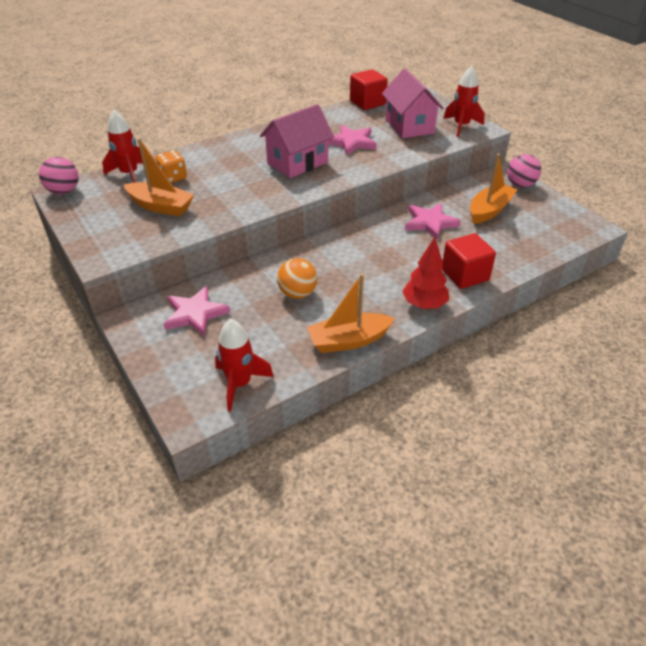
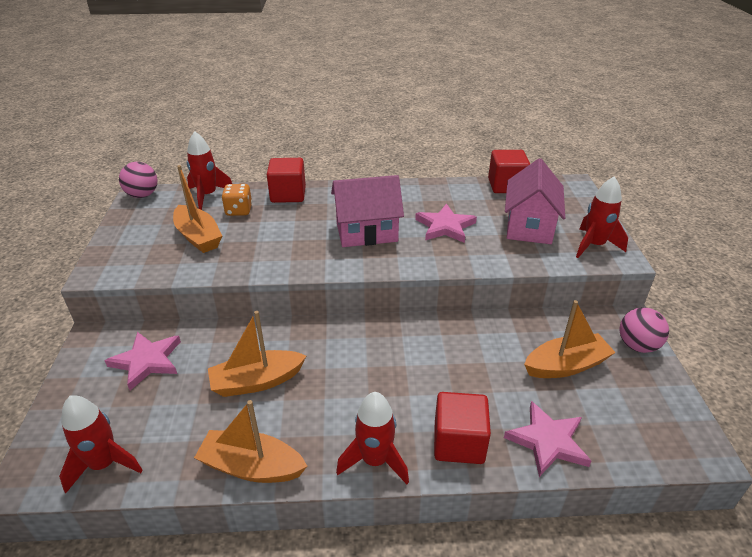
camera: 30 degrees right, 5 degrees down
orange ball [277,258,317,299] -> orange boat [208,311,306,397]
red tree [402,237,449,309] -> red rocket [336,392,409,484]
pink star [405,203,461,240] -> pink star moved to [504,401,591,477]
none -> red cube [267,158,306,203]

